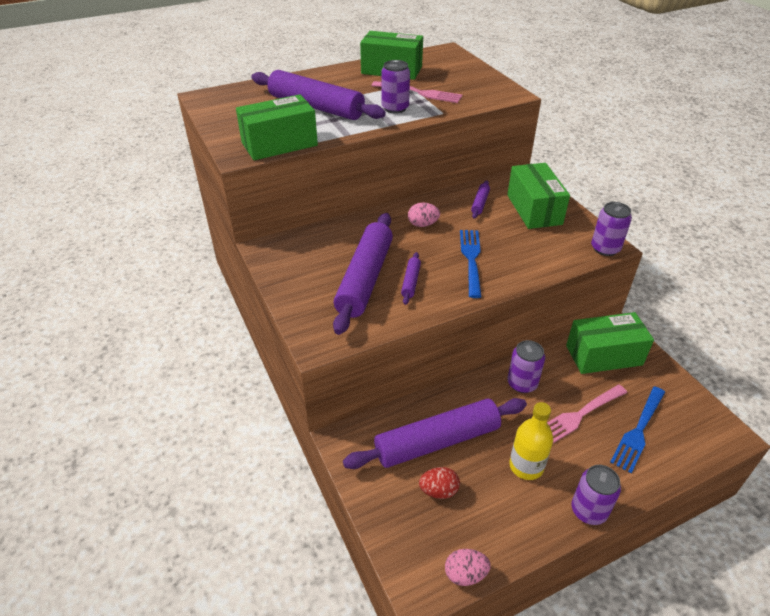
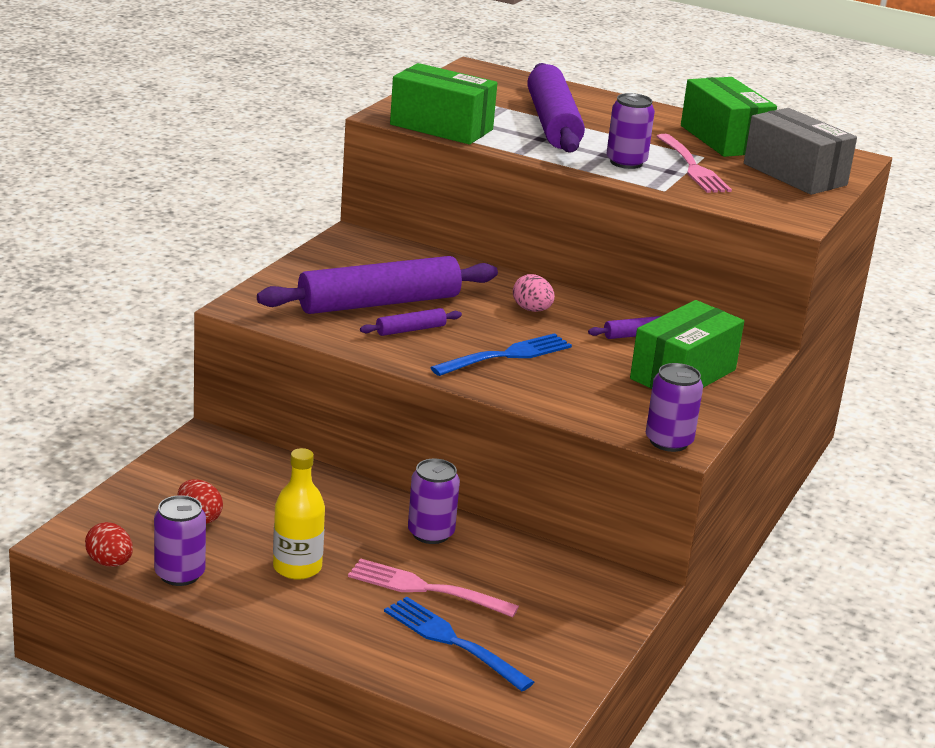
camera: 50 degrees right, 15 degrees down
purple rolling pin [343,398,527,469] -> none
pink egg [445,549,491,586] -> red egg [85,522,133,567]
green box [566,312,654,374] -> none
purple can [571,465,621,525] -> purple can moved to [154,495,206,586]
blue fork [610,386,665,473] -> blue fork turned 45 degrees clockwise [384,597,534,691]
none -> grey box [744,108,857,195]

